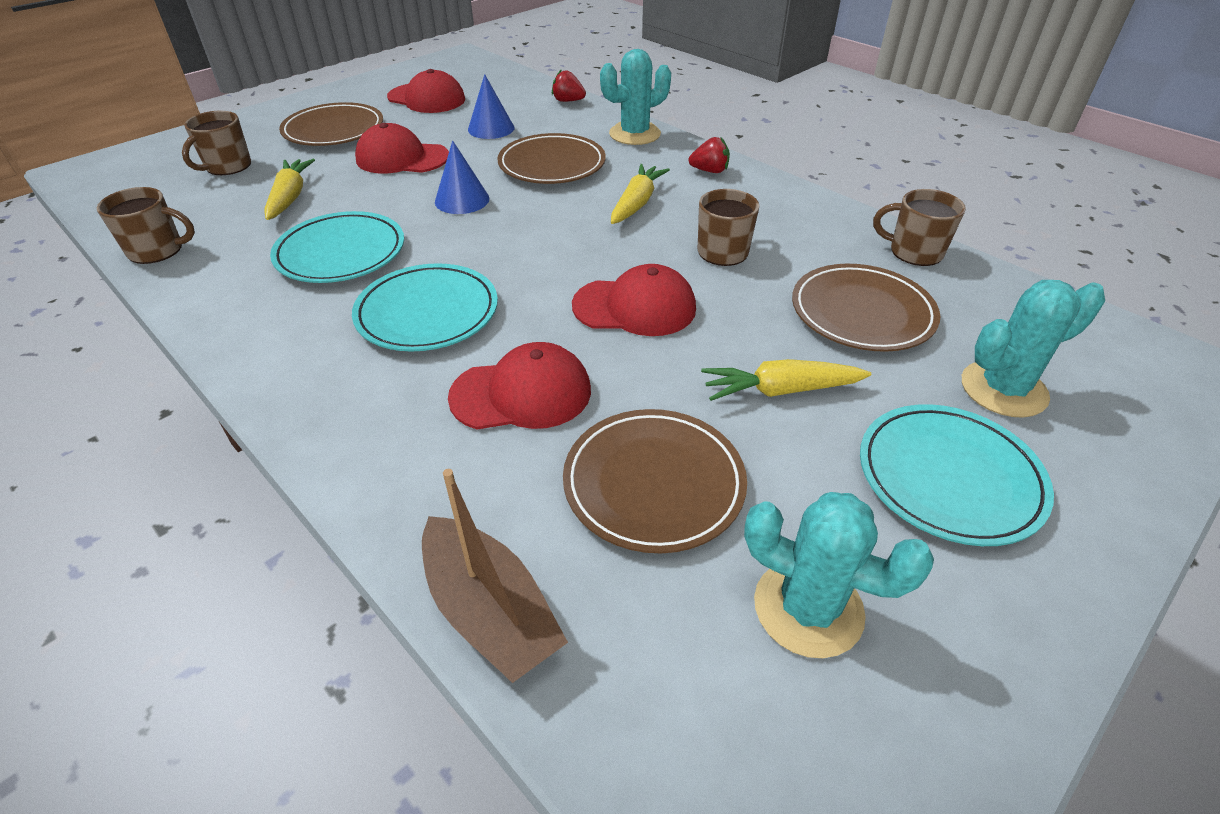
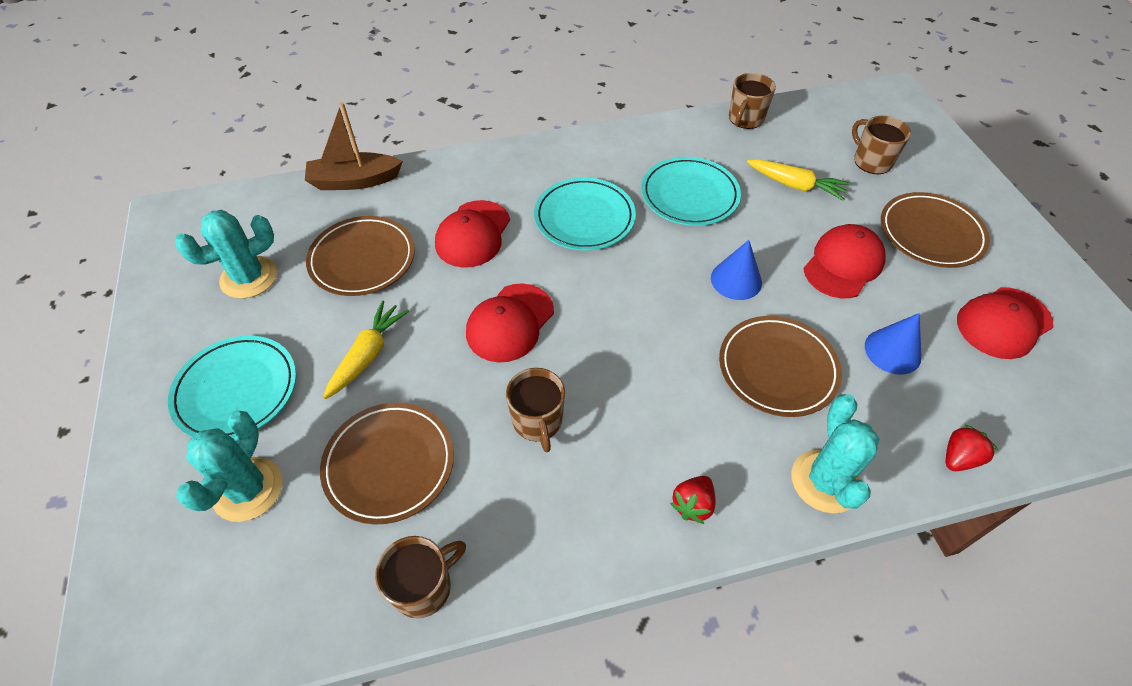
camera: 120 degrees right, 10 degrees up
yellow carrot [611,164,670,224] -> none

